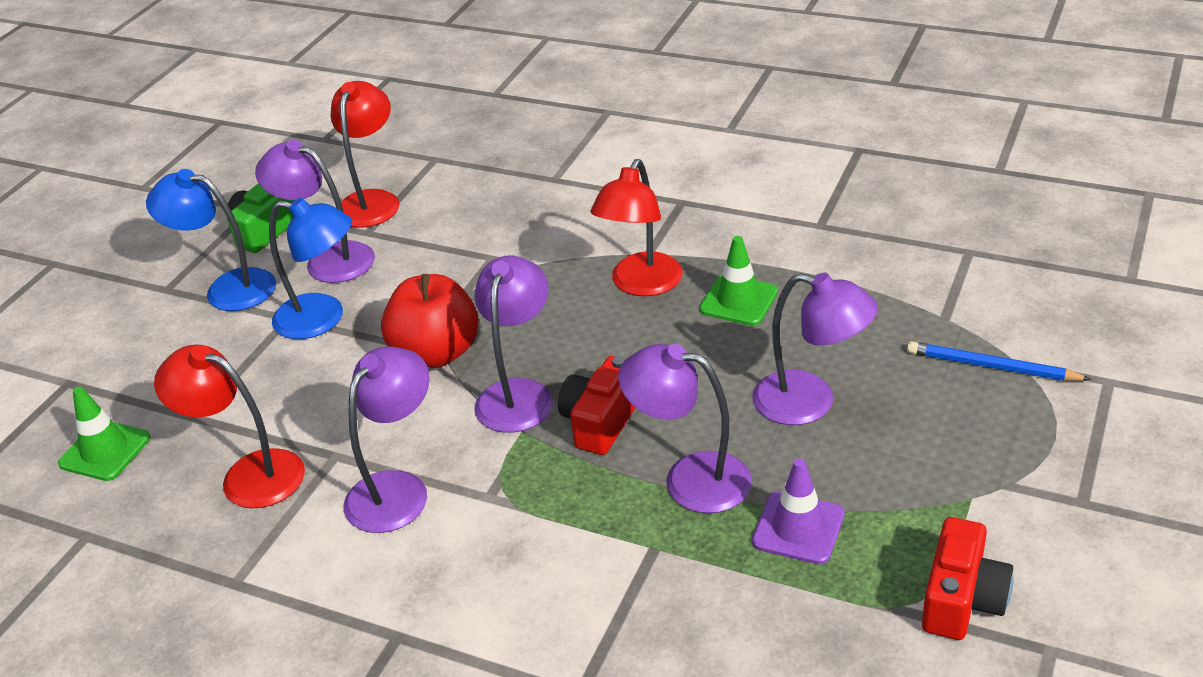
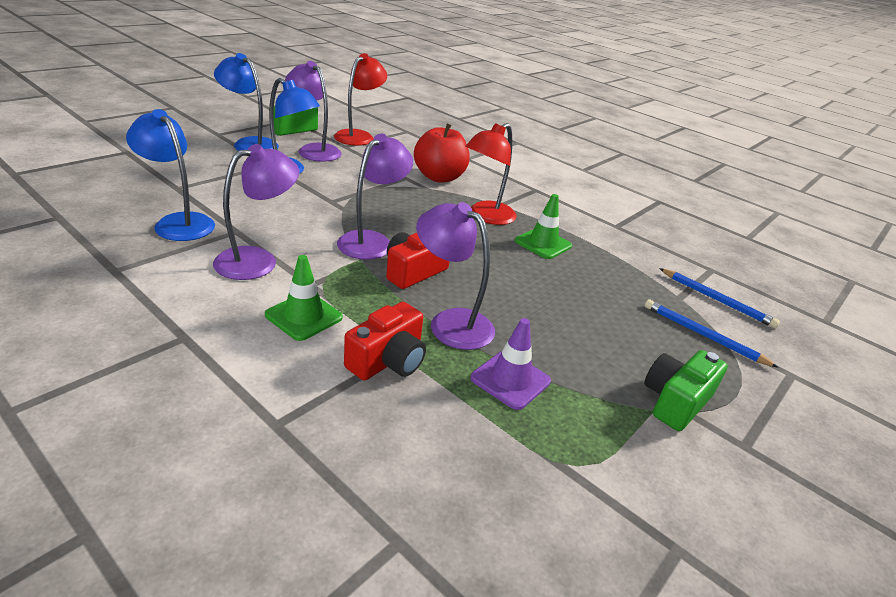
camera: 10 degrees right, 5 degrees down
green traffic cone [58,387,151,481] -> green traffic cone moved to [265,255,343,341]
red lamp [154,344,305,508] -> blue lamp [126,109,215,241]
red apple [381,274,479,368] -> red apple moved to [414,123,470,183]
purple lamp [752,273,878,425] -> none
red camera [922,517,1013,640] -> red camera moved to [344,302,426,380]
none -> green camera [644,350,728,431]
none -> blue pencil [659,268,780,328]

